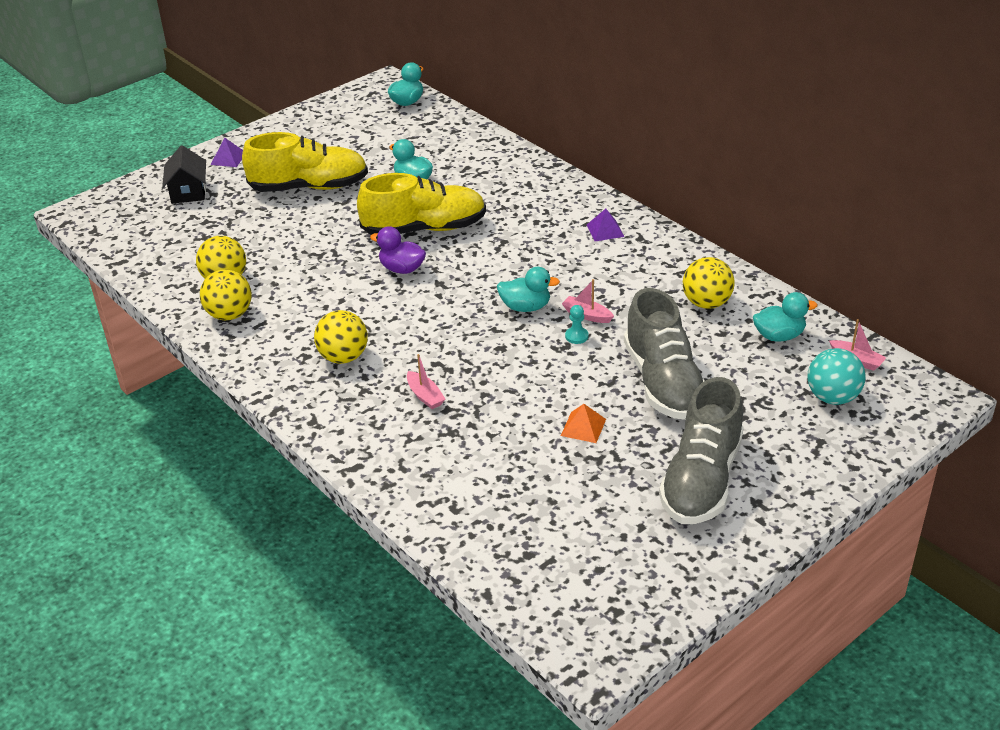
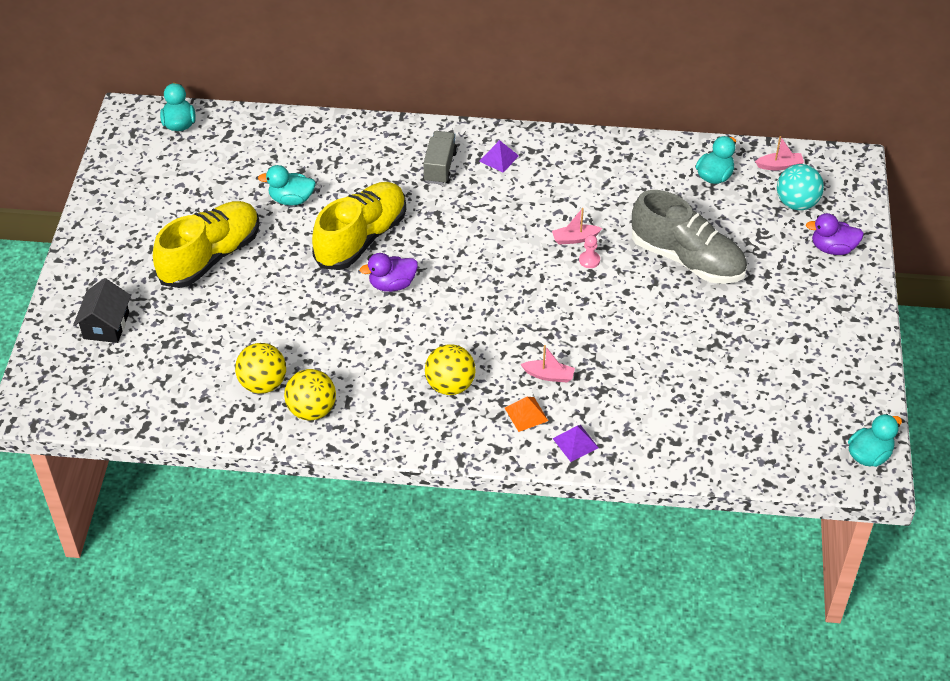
camera: 45 degrees left, 10 degrees up
black house [162,145,206,204] -> black house turned 60 degrees clockwise [73,278,131,343]
purple pyramid [211,138,243,167] -> purple pyramid moved to [553,425,599,462]
turquoise duck [497,267,560,312] -> turquoise duck moved to [848,414,902,467]
orange pyramid [561,404,606,443] -> orange pyramid moved to [505,397,548,432]
turquoise pawn [565,305,589,344] -> pink pawn [579,235,600,268]
grey shoe [659,377,744,524] -> none
yellow ball [683,257,735,309] -> none
none -> grey truck [423,131,457,185]
none -> purple duck [806,213,864,255]

